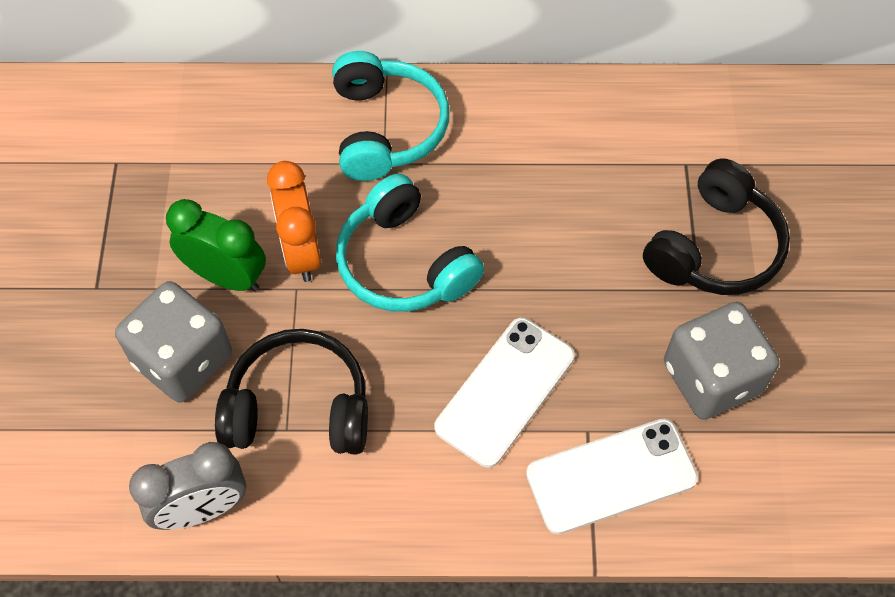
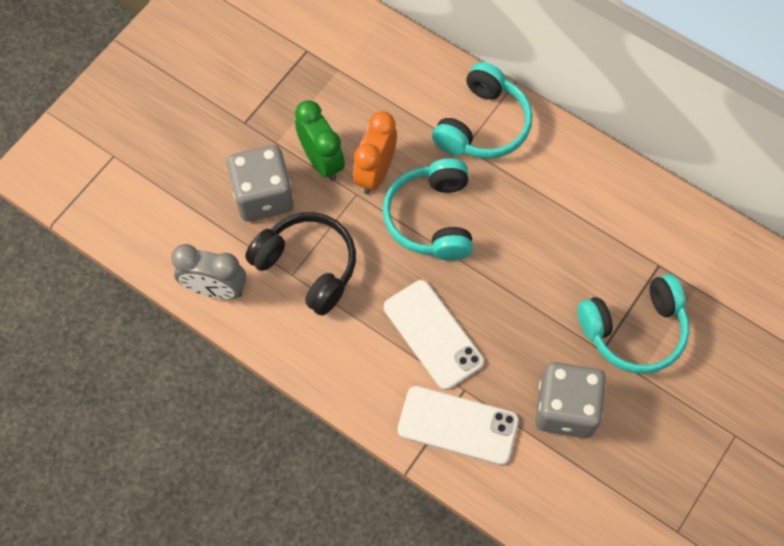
camera: 35 degrees right, 5 degrees up
white phone [434,318,575,468] -> white phone turned 75 degrees clockwise [384,280,484,390]
black headphones [643,158,790,295] -> turquoise headphones [578,274,689,374]

